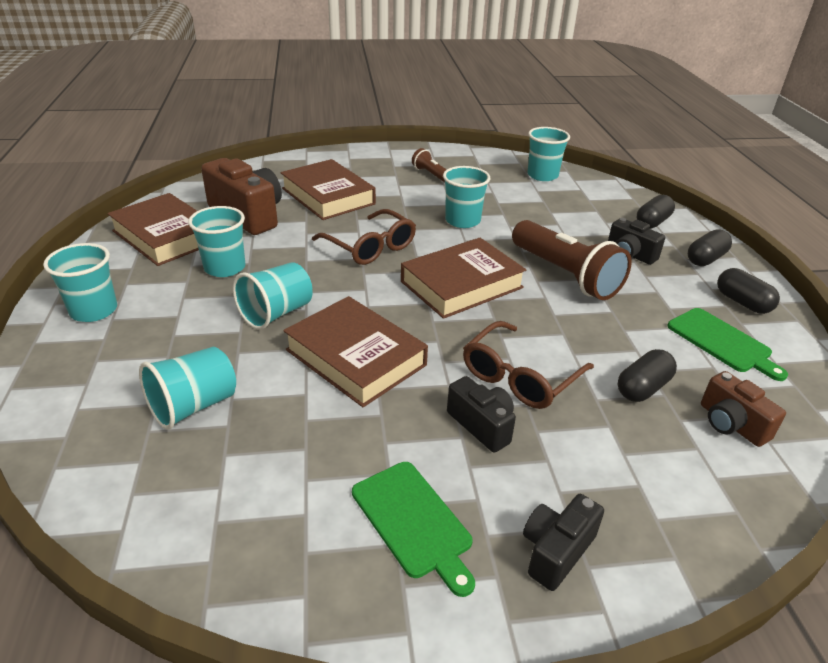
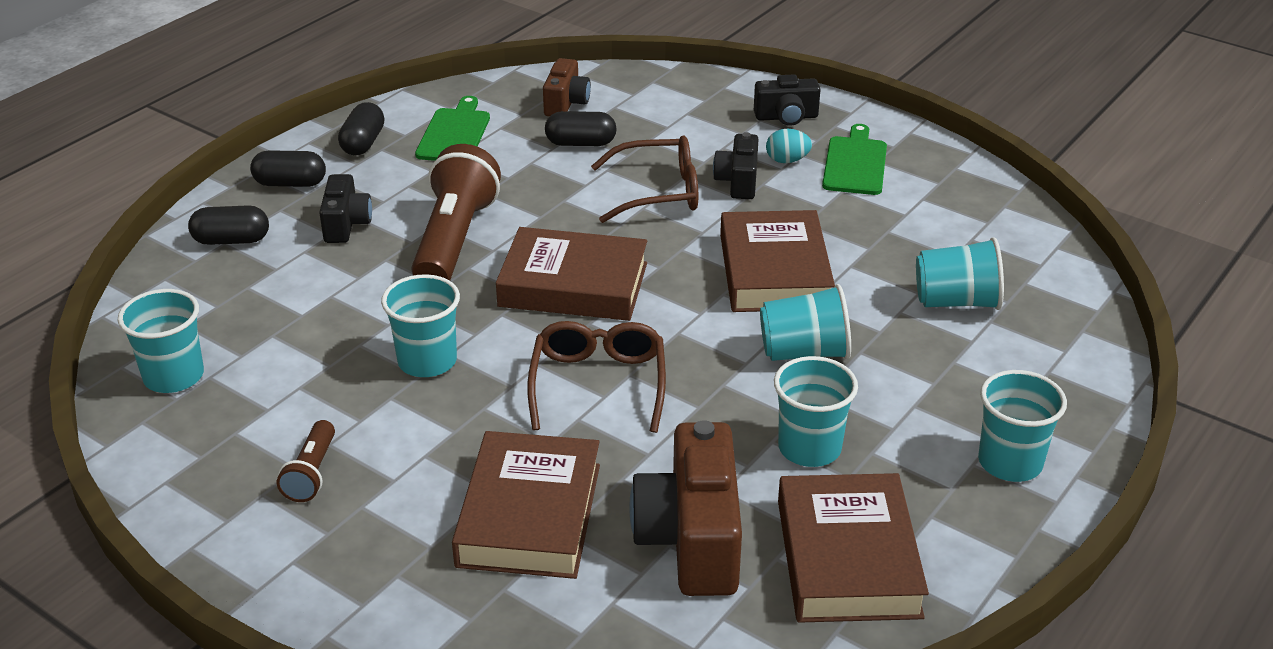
camera: 135 degrees left, 0 degrees up
none -> turquoise egg [766,129,812,163]

